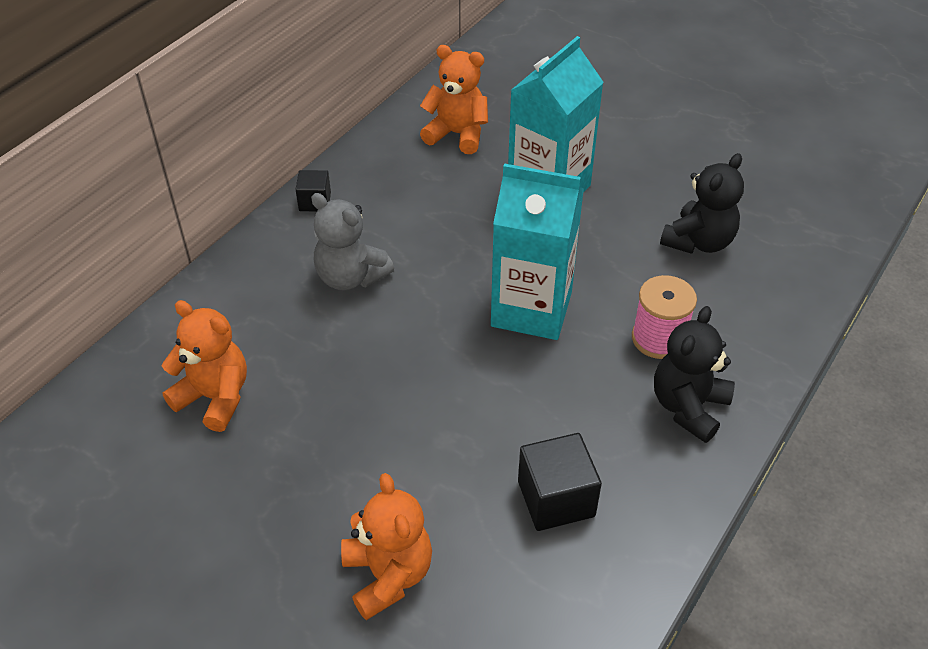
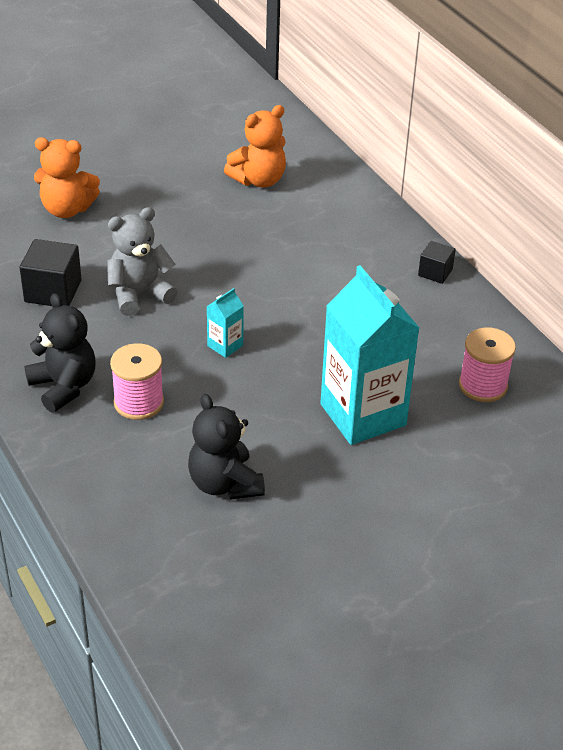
camera: 115 degrees right, 5 degrees down
grey teddy bear [311,193,394,291] -> grey teddy bear moved to [107,207,178,316]
orange teddy bear [420,45,488,154] -> pink spool [459,327,516,402]
turquoise carton [491,163,584,340] -> turquoise carton [207,288,244,358], size x0.42

